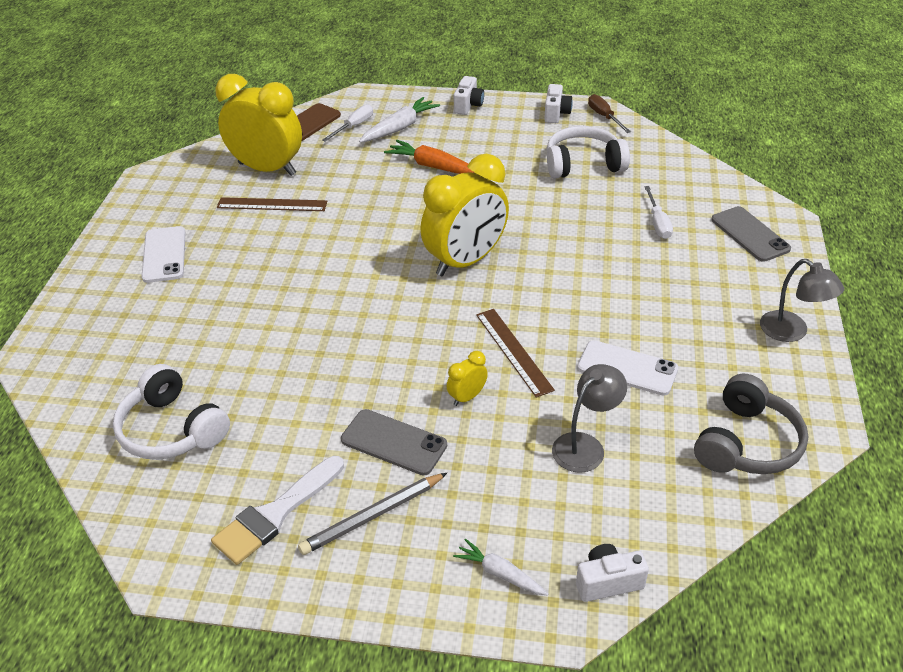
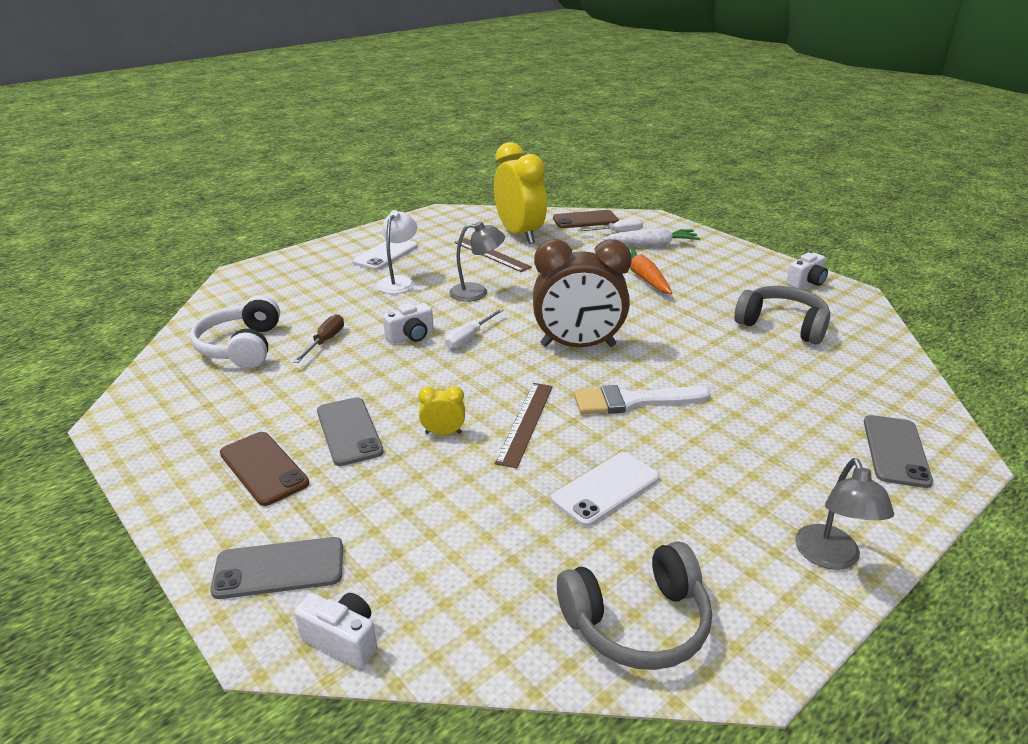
camera: 40 degrees right, 10 degrees down
white brush [211,456,344,565] -> white brush moved to [574,385,710,414]
grey pencil [298,473,447,555] -> brown phone [220,432,309,506]
yellow clock [420,154,509,276] -> brown clock [533,239,632,347]
white carrot [453,539,549,596] -> grey phone [210,537,343,599]
white camera [454,76,484,115] -> white camera moved to [383,303,434,344]
white headphones [547,126,630,179] -> grey headphones [734,286,830,344]
grey lamp [552,364,627,473] -> grey lamp moved to [449,221,505,302]
white phone [577,340,678,396] -> white phone turned 75 degrees clockwise [551,452,659,527]
brown screwdriver [588,94,631,133] -> brown screwdriver moved to [293,314,344,363]
white screwdriver [644,186,673,239] -> white screwdriver moved to [445,308,504,349]
none -> white lamp [377,210,417,294]

